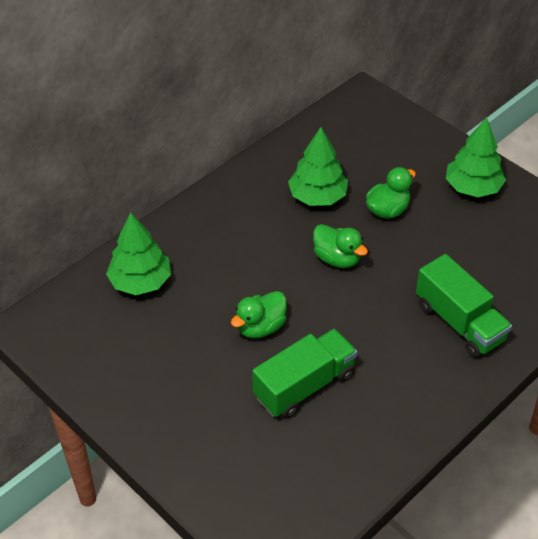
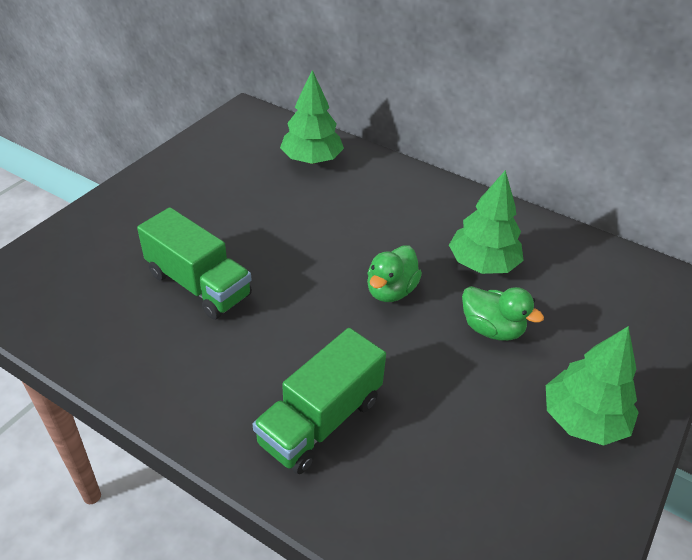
camera: 75 degrees right, 5 degrees down
green duck [231,291,287,338] -> none

